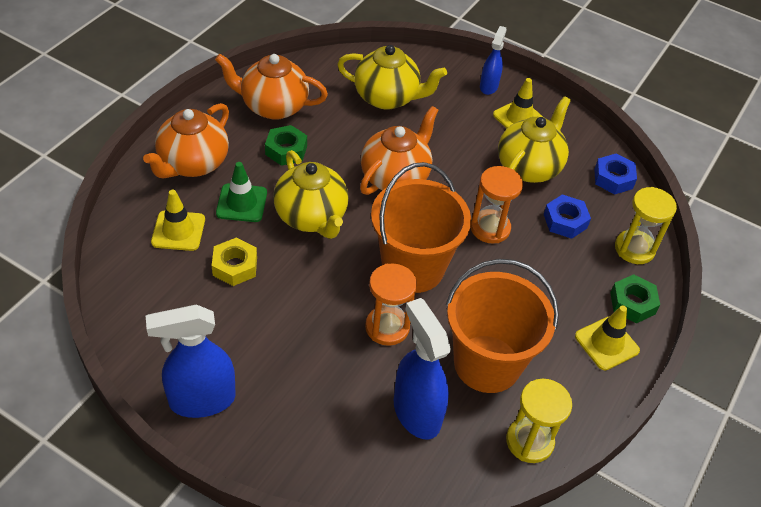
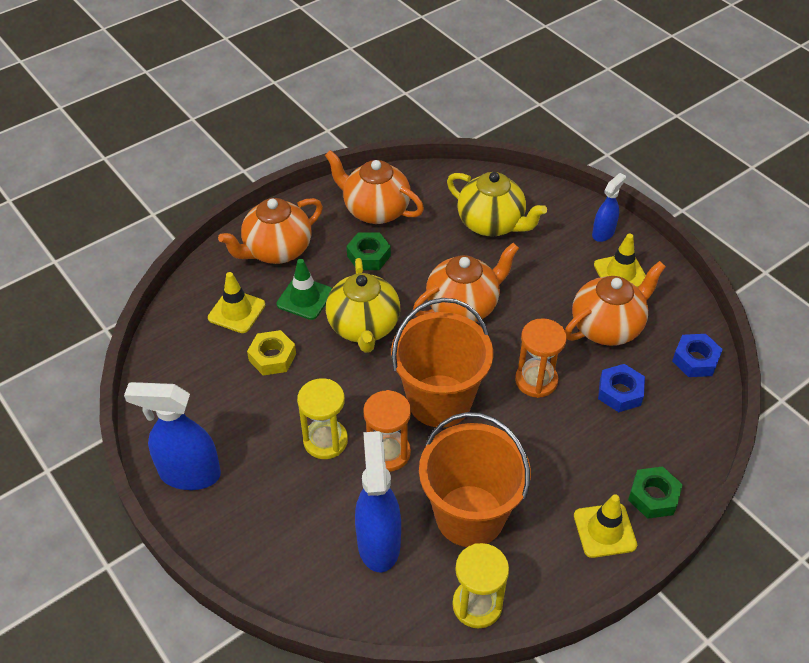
camera: 25 degrees right, 0 degrees up
yellow teapot [498,96,571,183] -> orange teapot [565,261,666,346]
yellow hourglass [615,187,677,264] -> yellow hourglass moved to [297,378,348,459]

